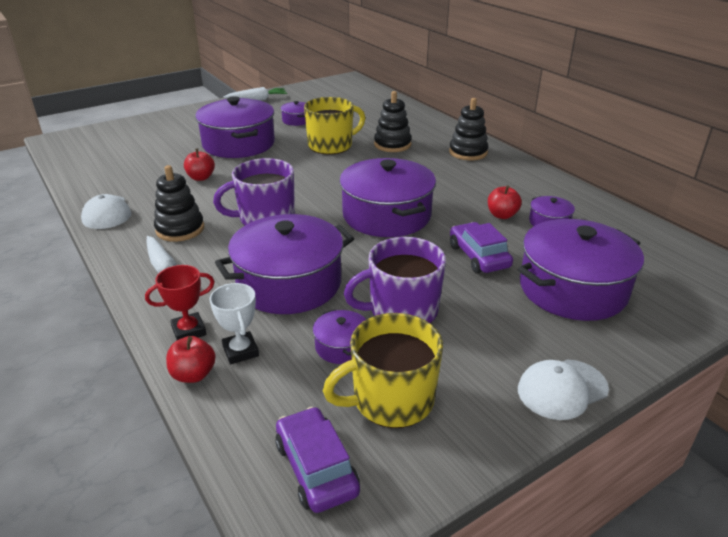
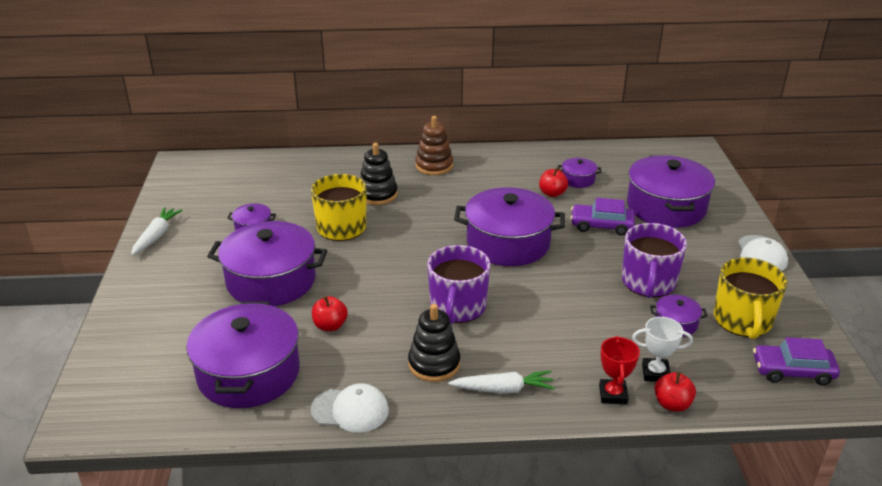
camera: 60 degrees left, 0 degrees up
purple pot [215,214,354,314] -> purple pot moved to [186,301,300,408]
black stacking toy [449,98,488,160] -> brown stacking toy [415,116,453,175]

